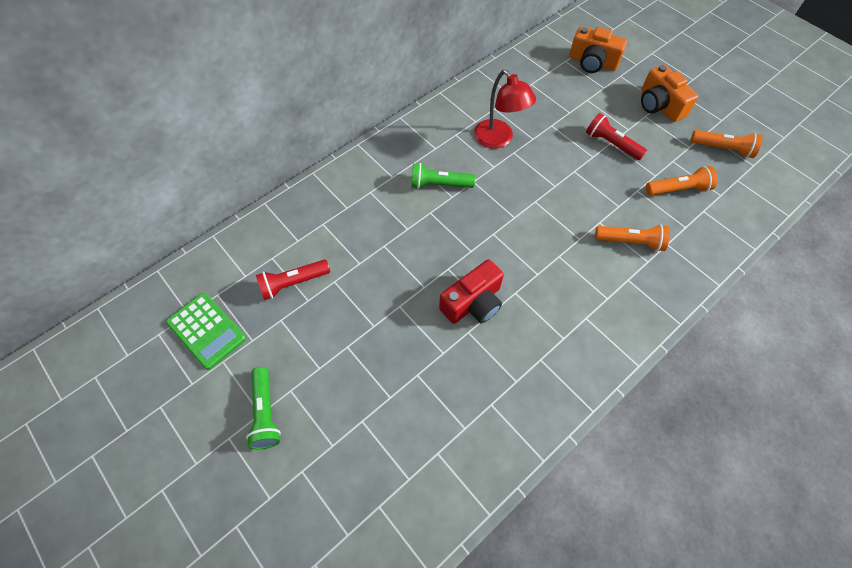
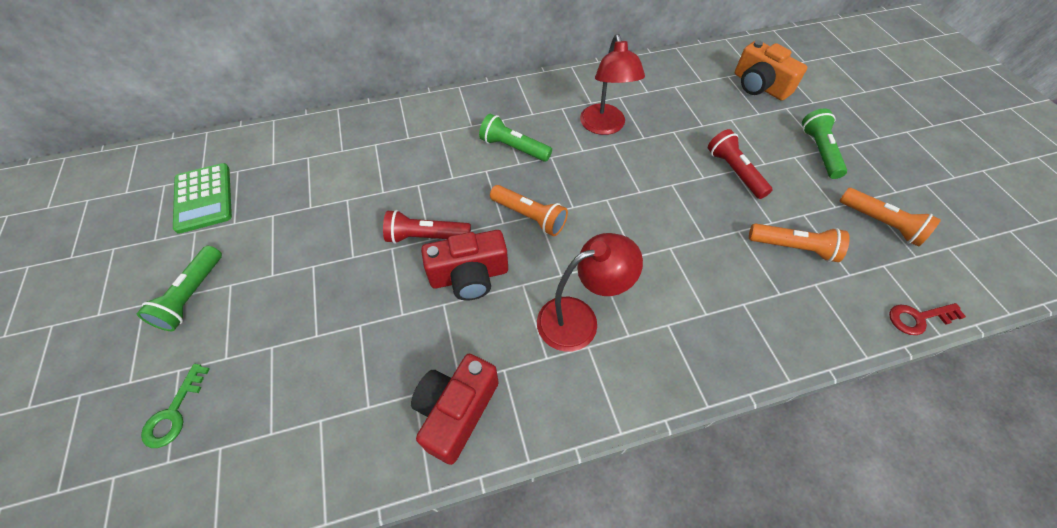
camera: 25 degrees right, 5 degrees down
red flashlight [256,260,330,300] -> red flashlight moved to [383,210,471,244]
orange flashlight [595,224,670,252] -> orange flashlight moved to [490,185,568,236]
orange camera [641,64,698,122] -> green flashlight [802,109,847,179]
none -> green key [141,364,210,448]
none -> red camera [411,354,499,465]
none -> red lamp [537,233,643,352]
none -> red key [889,303,966,335]

